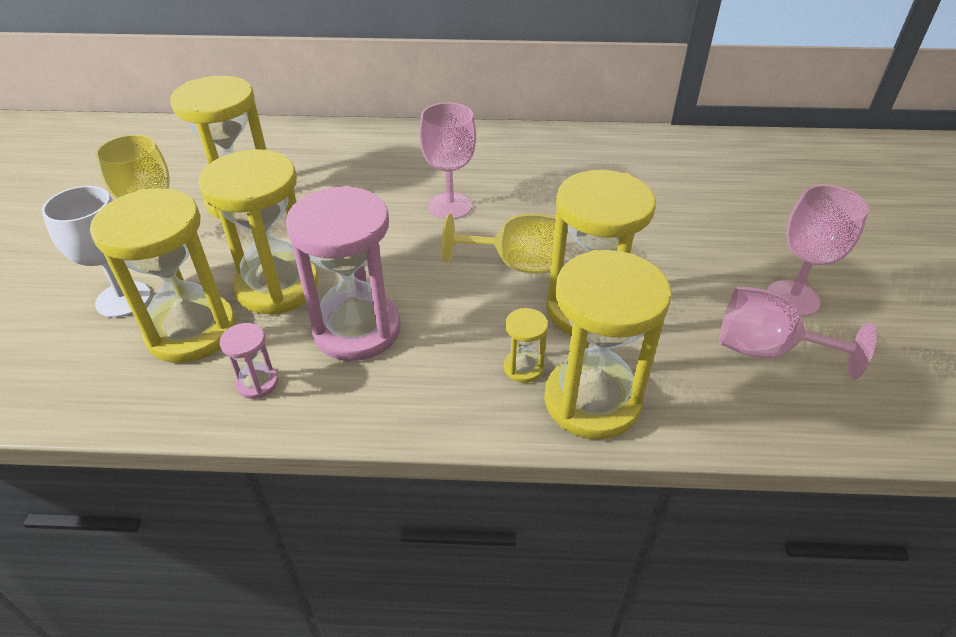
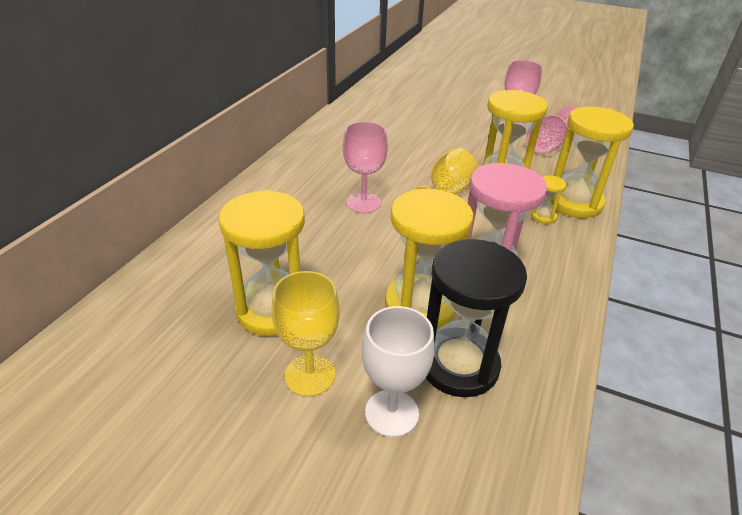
camera: 70 degrees left, 5 degrees down
yellow hourglass [90,188,236,363] -> black hourglass [426,239,527,397]
pink hourglass [220,323,278,399] -> none

